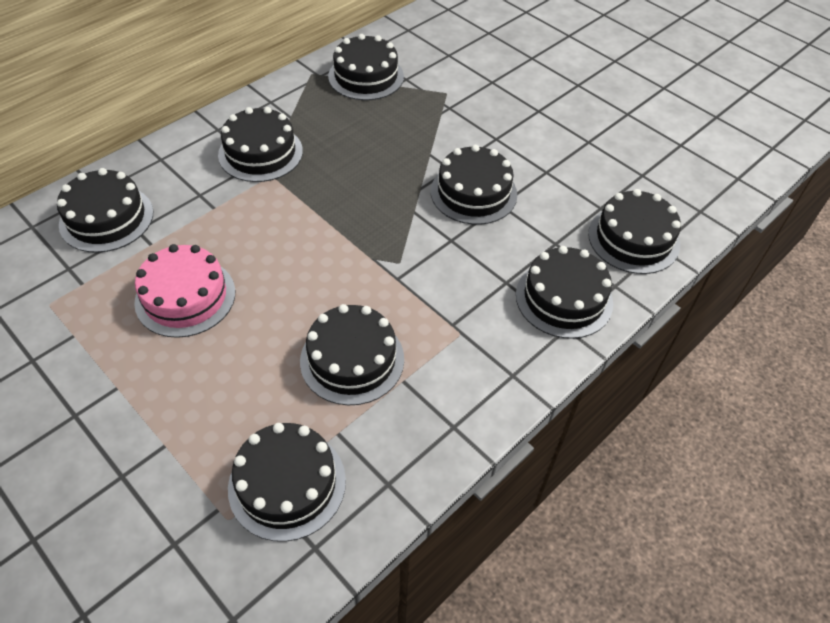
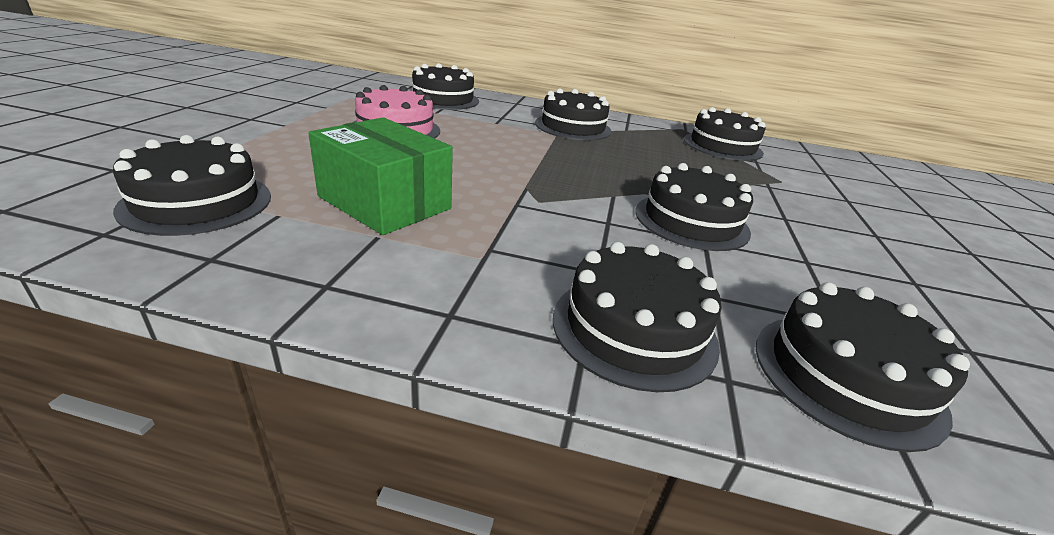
camera: 55 degrees right, 20 degrees down
black cake [300,304,404,405] -> green box [308,117,453,235]

